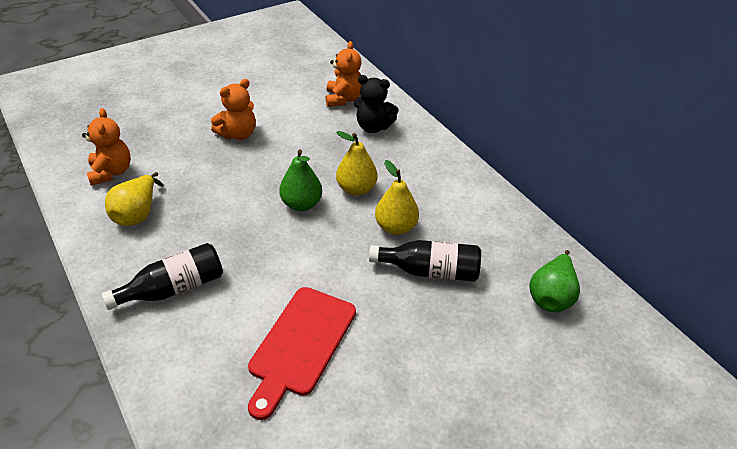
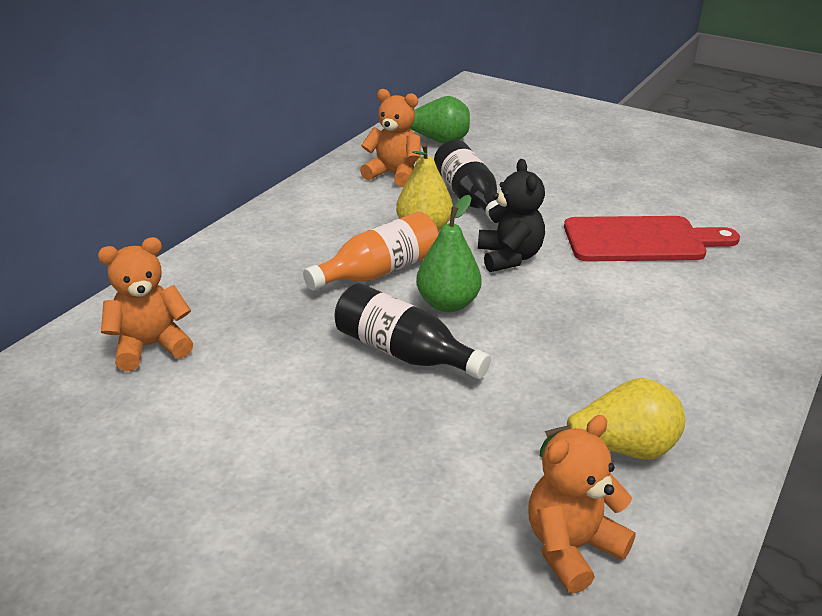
camera: 115 degrees left, 10 degrees down
black bottle [102,243,223,310] -> black bottle moved to [334,283,491,379]
orange teddy bear [211,79,256,140] -> orange teddy bear moved to [360,89,421,187]
yellow pear [336,131,378,196] -> orange bottle [303,212,439,290]
black teddy bear [354,75,399,133] -> black teddy bear moved to [478,159,545,272]

